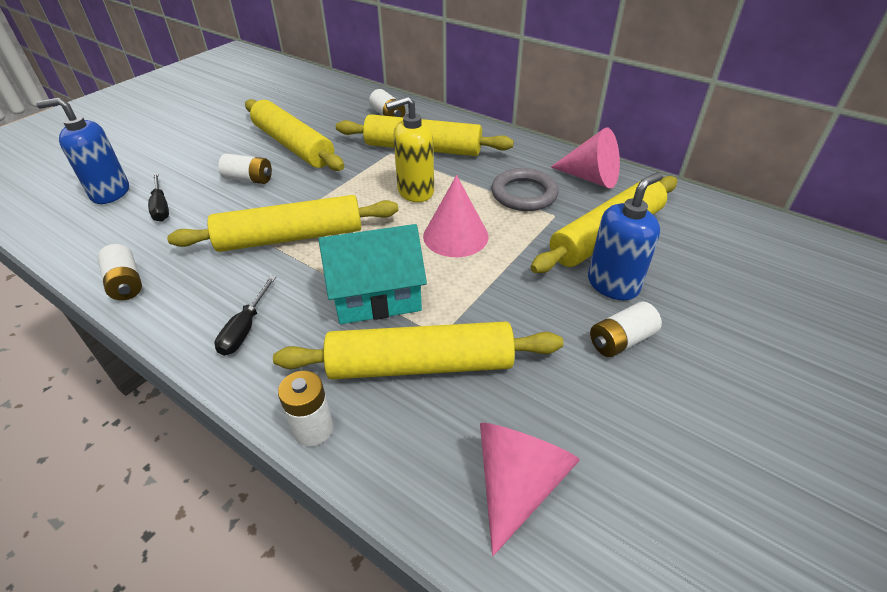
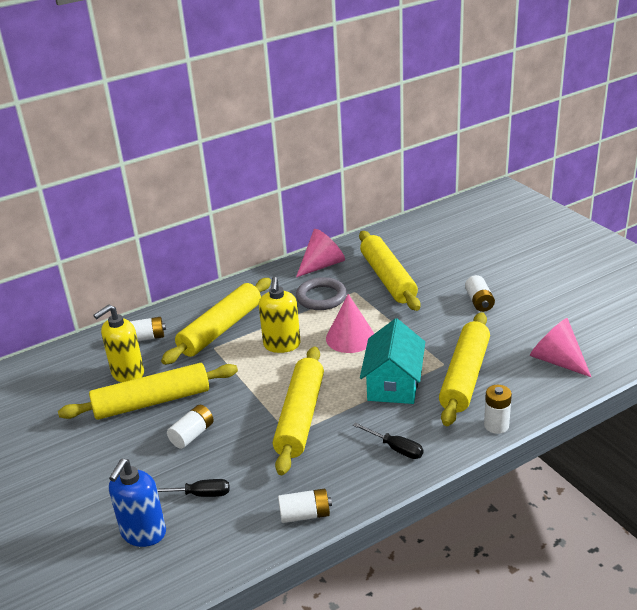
camera: 65 degrees left, 10 degrees down
blue soap dispenser [588,172,663,300] -> none
none -> yellow soap dispenser [93,305,144,383]

